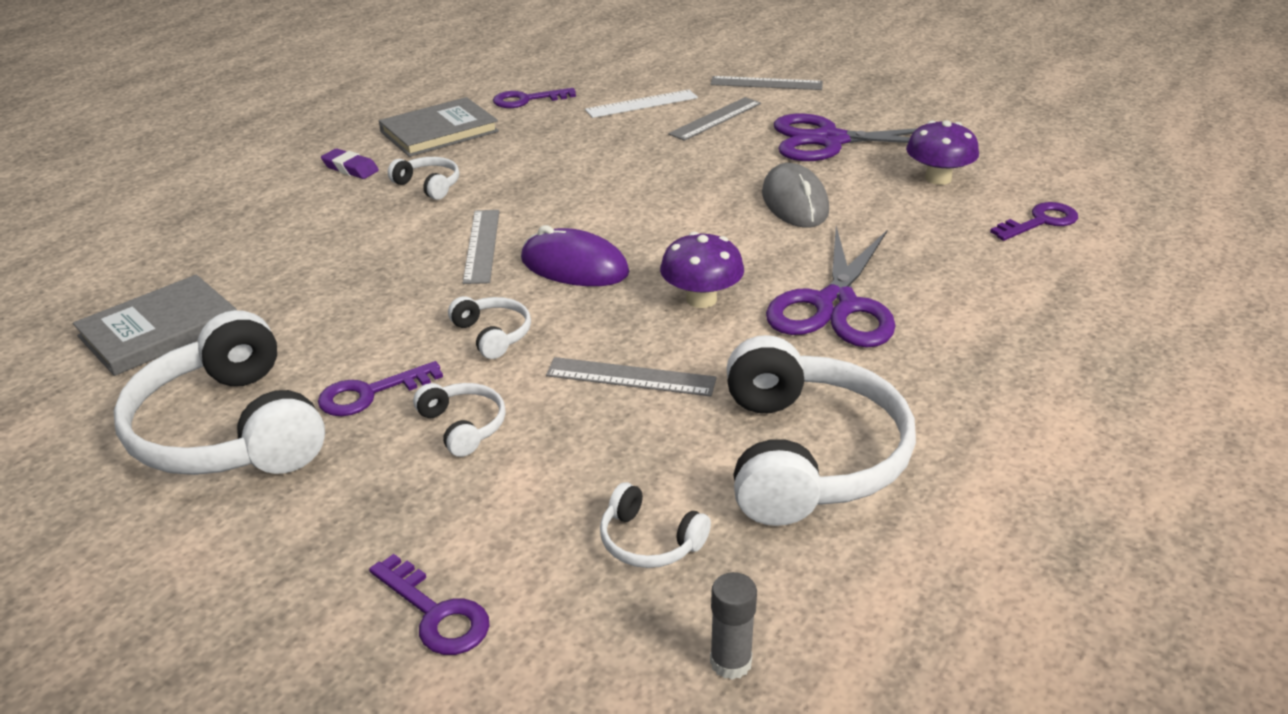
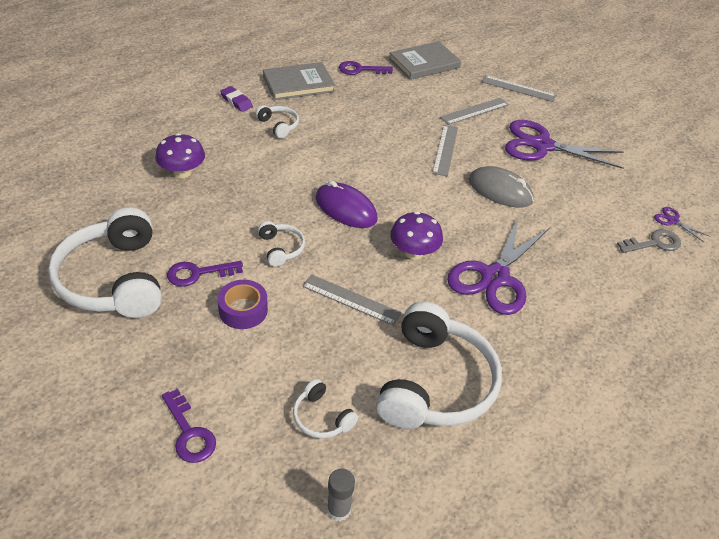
camera: 10 degrees right, 10 degrees up
grey book [73,275,237,376] -> grey book moved to [389,41,461,80]
white headphones [413,383,506,457] -> purple tape [218,280,268,329]
grey ruler [463,210,499,284] -> grey ruler moved to [432,125,458,177]
white ruler [585,90,698,118] -> none
grey mouse [762,163,829,227] -> grey mouse turned 60 degrees counterclockwise [468,166,534,207]
purple mushroom [906,120,979,185] -> purple mushroom moved to [155,133,205,178]
purple key [990,202,1078,241] -> grey key [617,229,681,253]
none -> purple scissors [654,207,709,242]

